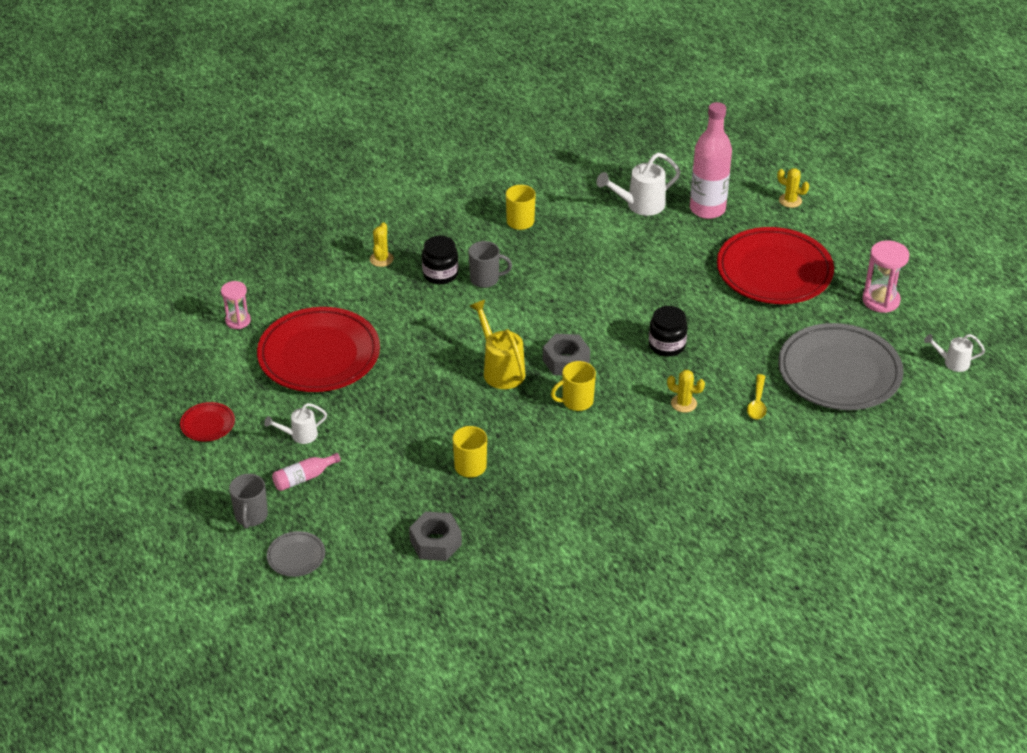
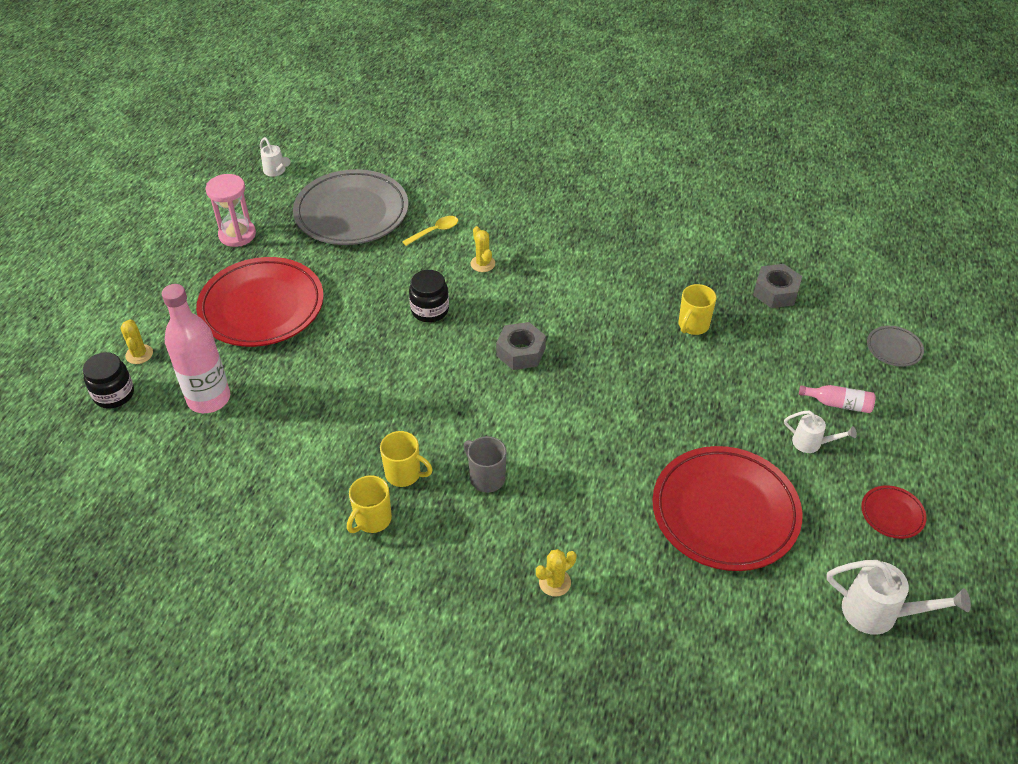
camera: 135 degrees left, 5 degrees up
pink hourglass [221,281,251,329] -> none
grey mug [229,474,268,529] -> none
black jar [422,236,458,284] -> black jar moved to [83,352,134,408]
yellow watering can [470,300,525,389] -> none
yellow mug [551,361,596,411] -> yellow mug moved to [380,431,433,487]
white watering can [596,152,681,216] -> white watering can moved to [827,560,971,635]

